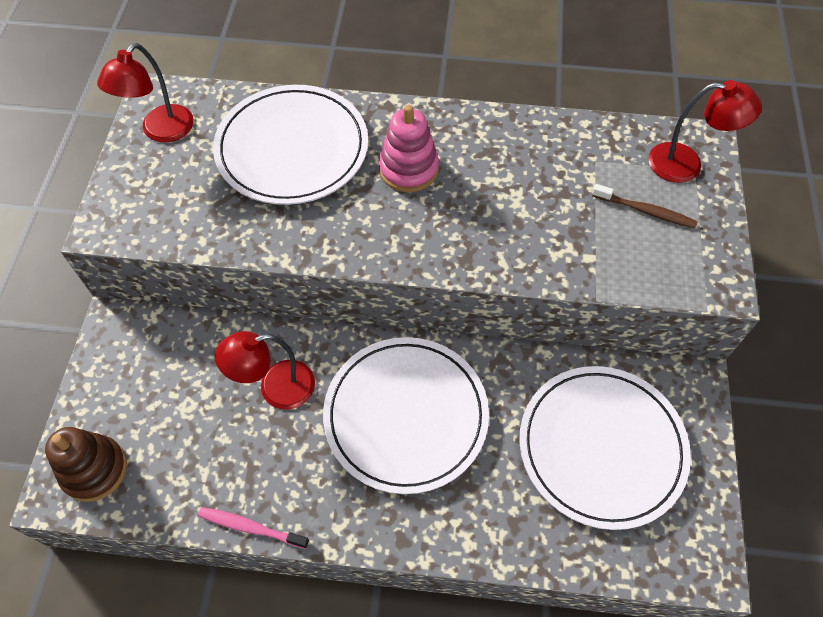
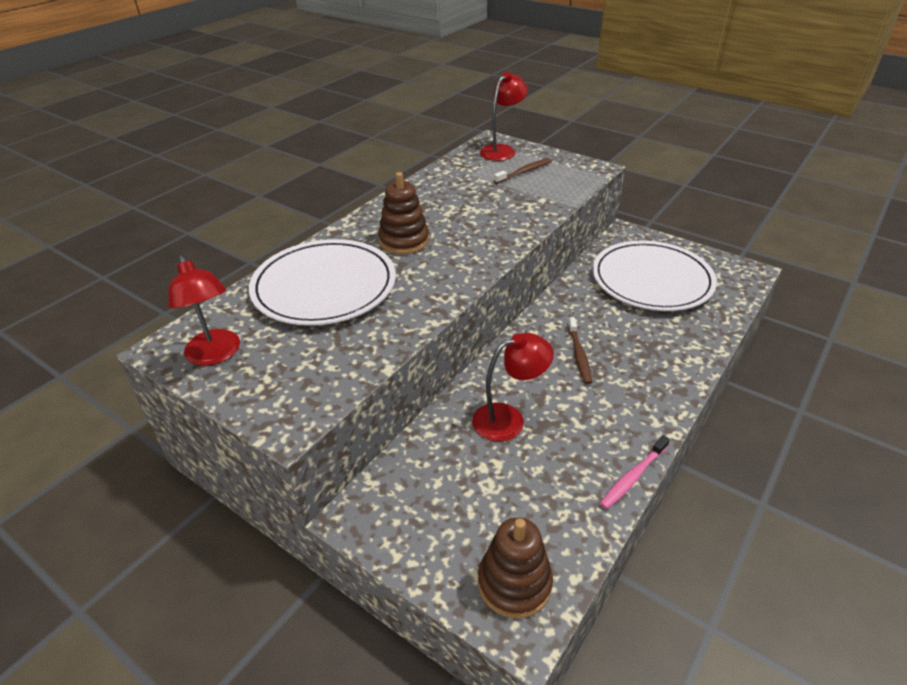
camera: 60 degrees left, 20 degrees down
red lamp [215,331,315,410] -> red lamp turned 120 degrees counterclockwise [472,333,554,442]
white plate [323,337,489,494] -> brown toothbrush [567,317,592,384]
pink stacking toy [378,105,439,192] -> brown stacking toy [378,172,429,254]

